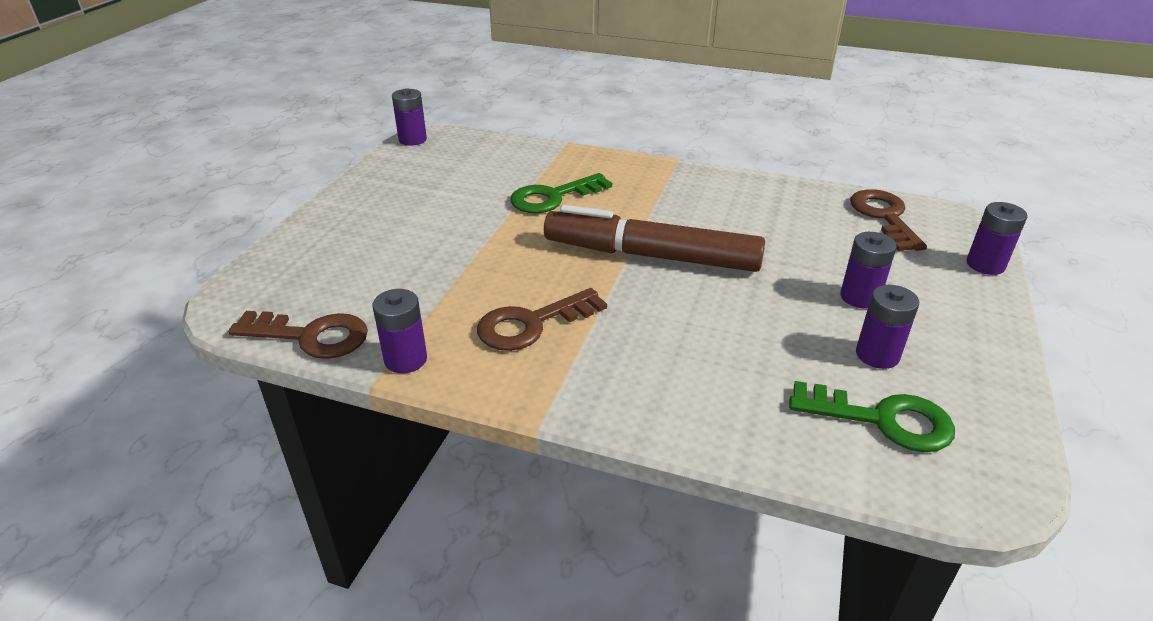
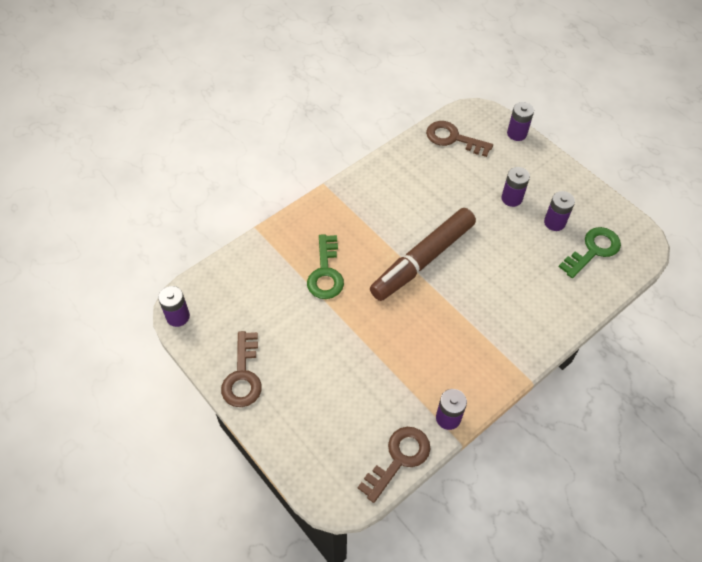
camera: 60 degrees left, 20 degrees up
brown key [477,288,607,351] -> brown key moved to [221,331,262,407]

